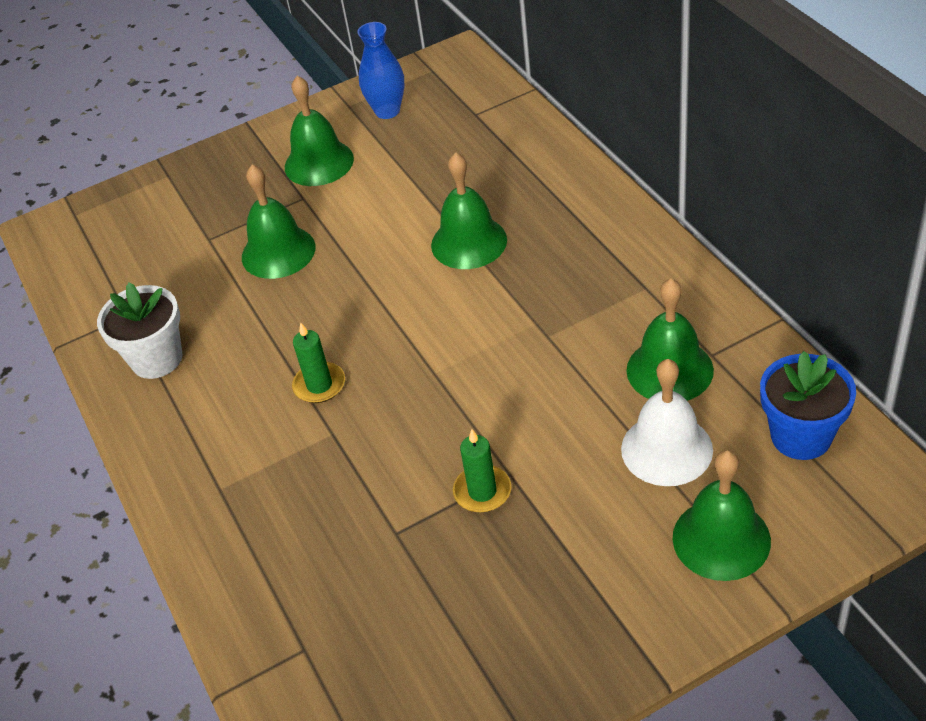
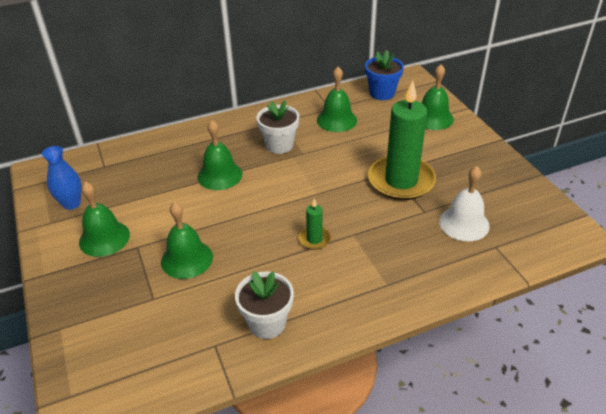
camera: 90 degrees left, 5 degrees down
green candle [453,429,511,513] -> green candle [368,81,436,200], size x2.29
white bell [621,359,713,486] -> white bell moved to [439,166,490,241]
none -> white flower pot [256,100,299,154]

